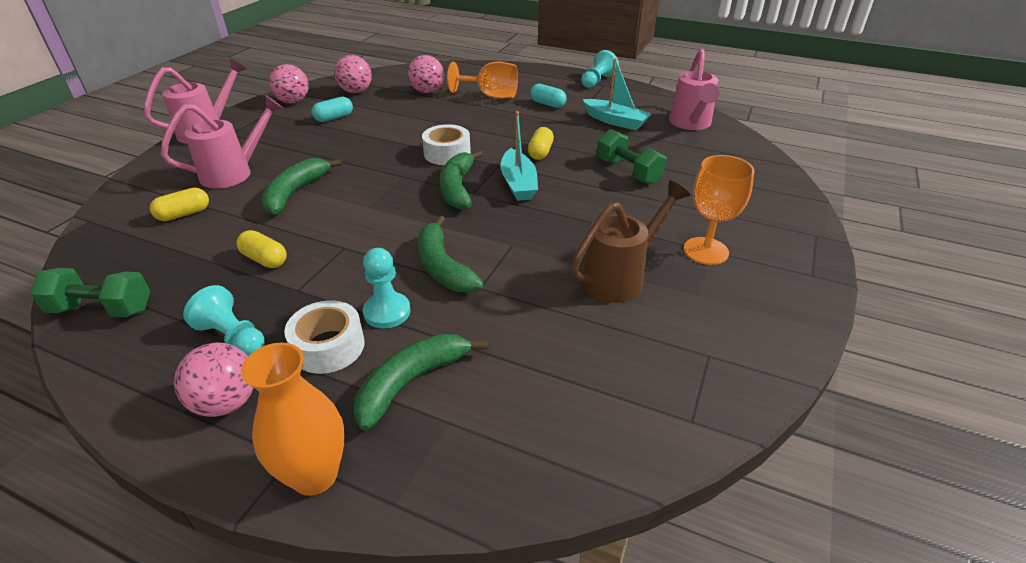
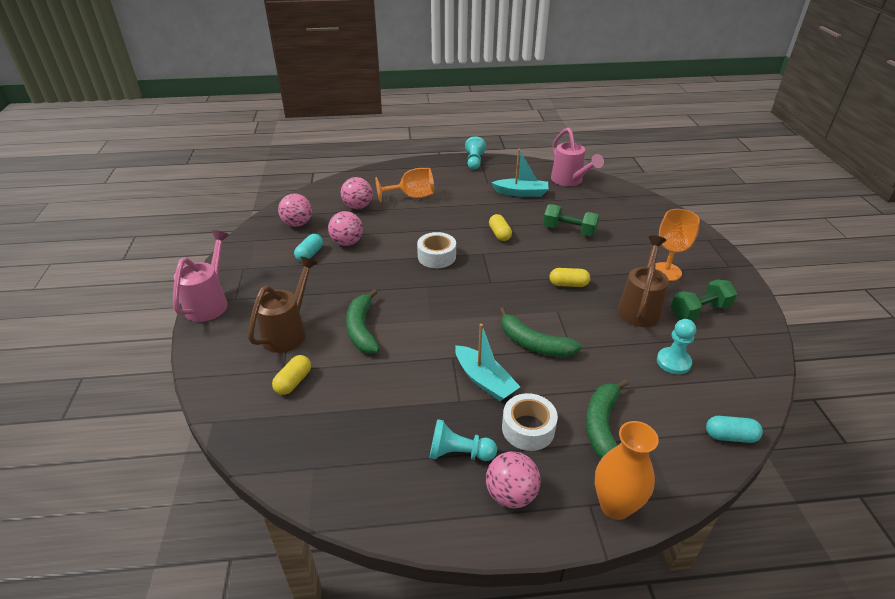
camera: 30 degrees left, 0 degrees up
green dumbbell [30,268,150,317] -> green dumbbell moved to [671,279,737,321]
pink watering can [161,95,284,189] -> brown watering can [248,256,318,353]
yellow capsule [236,230,287,268] -> yellow capsule moved to [550,268,590,287]
pink ball [269,64,309,103] -> pink ball moved to [328,211,363,246]
turquoise pawn [363,248,411,328] -> turquoise pawn moved to [657,319,696,374]
green banana [440,150,482,210] -> none
turquoise boat [500,111,538,201] -> turquoise boat moved to [455,324,520,401]
turquoise capsule [530,84,567,108] -> turquoise capsule moved to [706,416,763,443]

